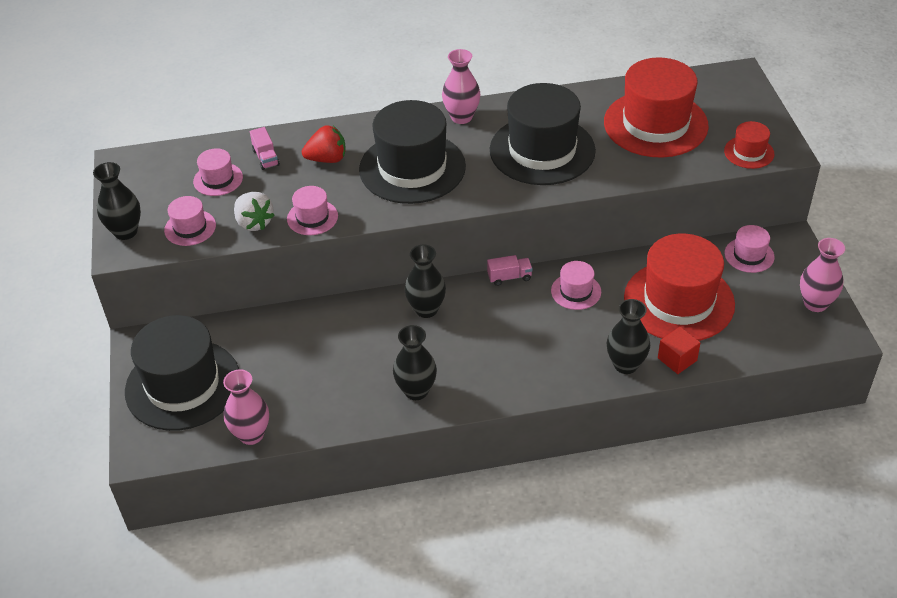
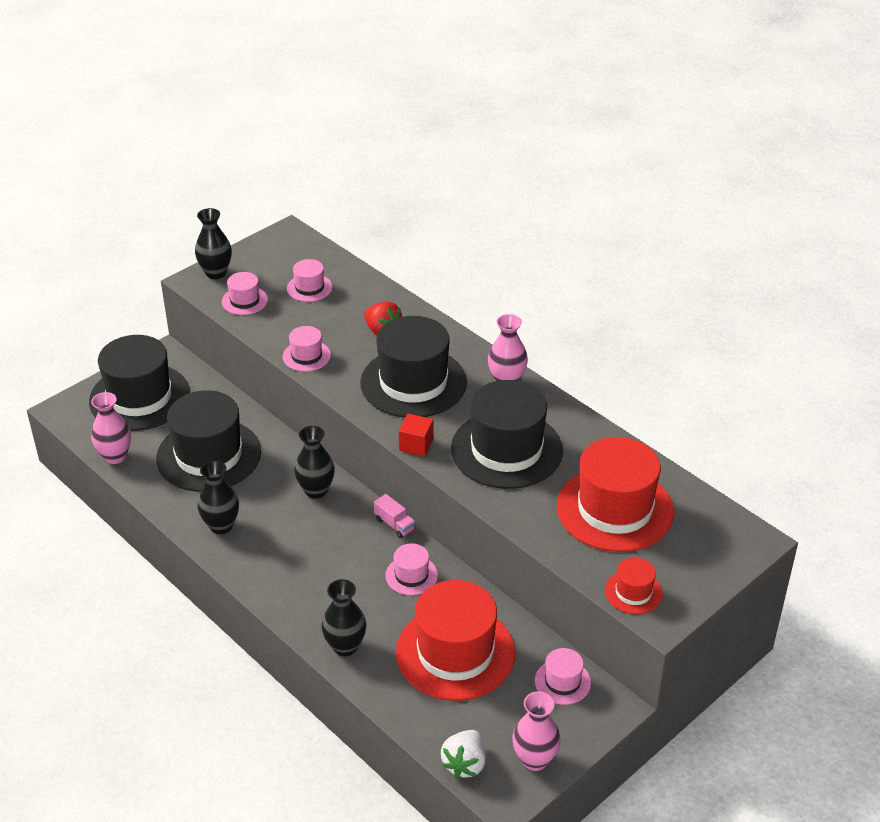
camera: 55 degrees right, 5 degrees down
white strawberry [234,192,275,231] -> white strawberry moved to [441,730,486,779]
pink truck [250,127,280,170] -> none
red cube [658,327,700,374] -> red cube moved to [399,414,434,457]
none -> black hat [156,390,261,492]

